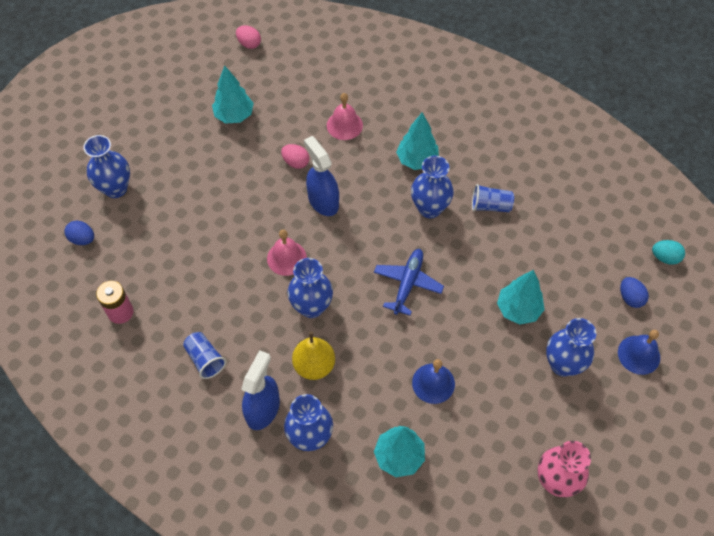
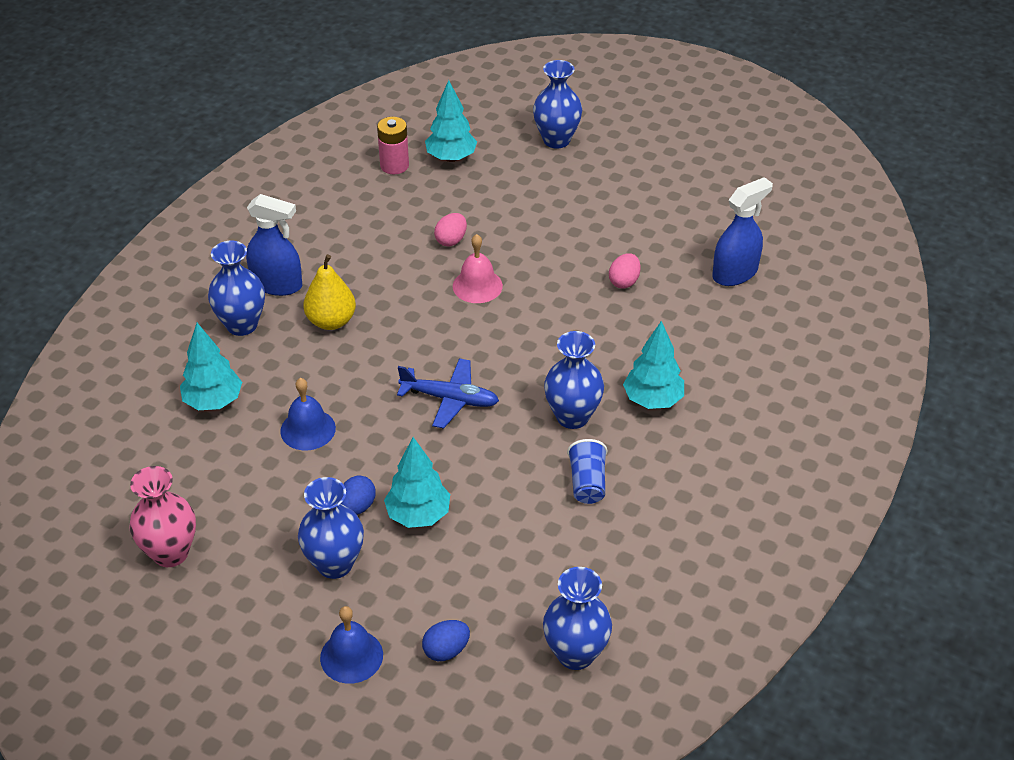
camera: 85 degrees right, 15 degrees down
blue egg [65,220,94,245] -> blue egg moved to [340,476,376,515]
blue cup [183,332,226,379] -> none
turquoise tree [212,65,254,123] -> turquoise tree moved to [425,80,477,162]
pink egg [236,26,261,49] -> pink egg moved to [434,213,467,247]
blue vase [288,258,333,318] -> blue vase moved to [543,567,612,670]
blue spray bottle [304,136,339,216] -> blue spray bottle moved to [712,177,773,286]
pink bell [327,93,363,140] -> none
turquoise egg [652,240,685,265] -> none

